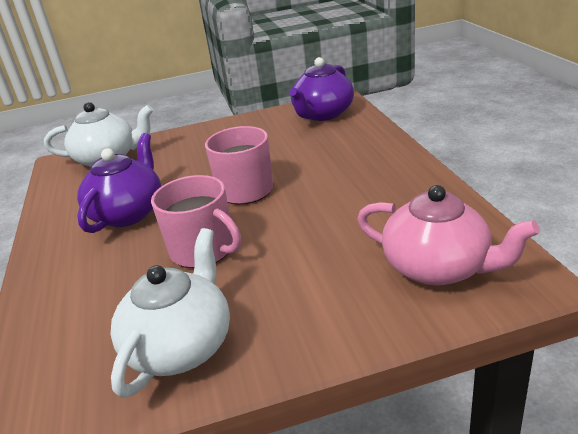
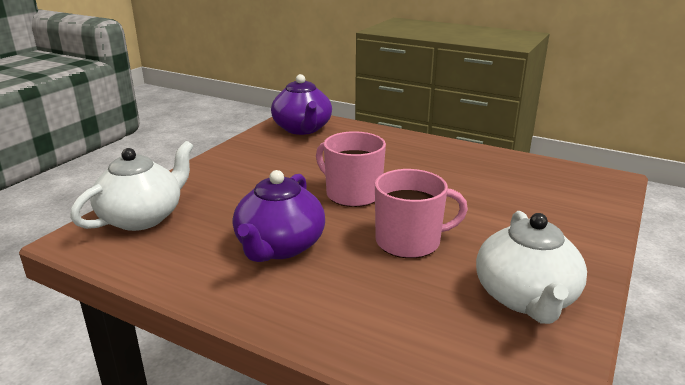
camera: 50 degrees left, 5 degrees down
purple teapot [77,133,161,233] -> purple teapot turned 135 degrees counterclockwise [233,170,325,262]
white teapot [111,228,230,398] -> white teapot turned 150 degrees counterclockwise [476,211,587,324]
pink teapot [357,185,540,286] -> none

